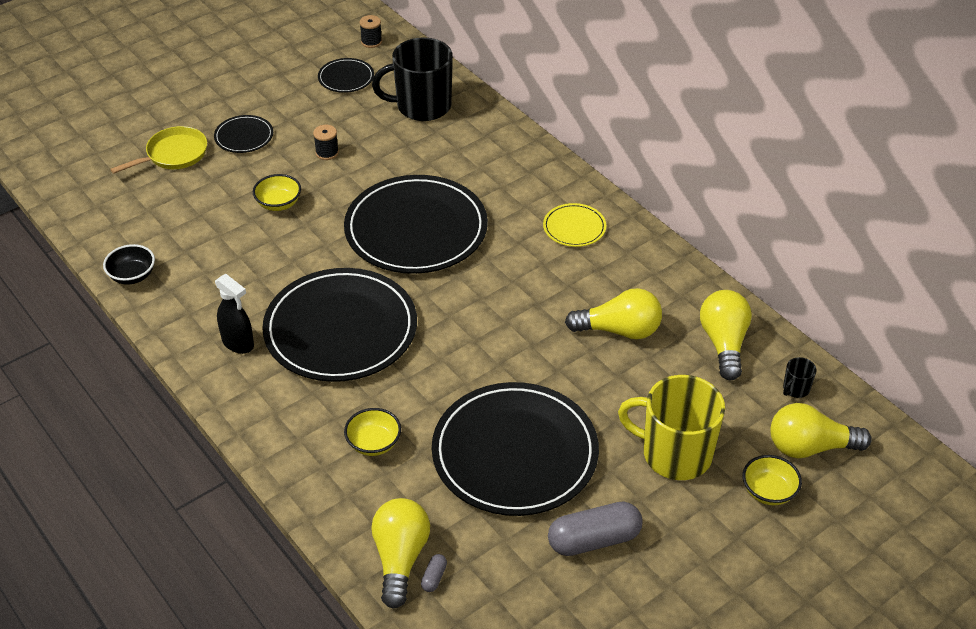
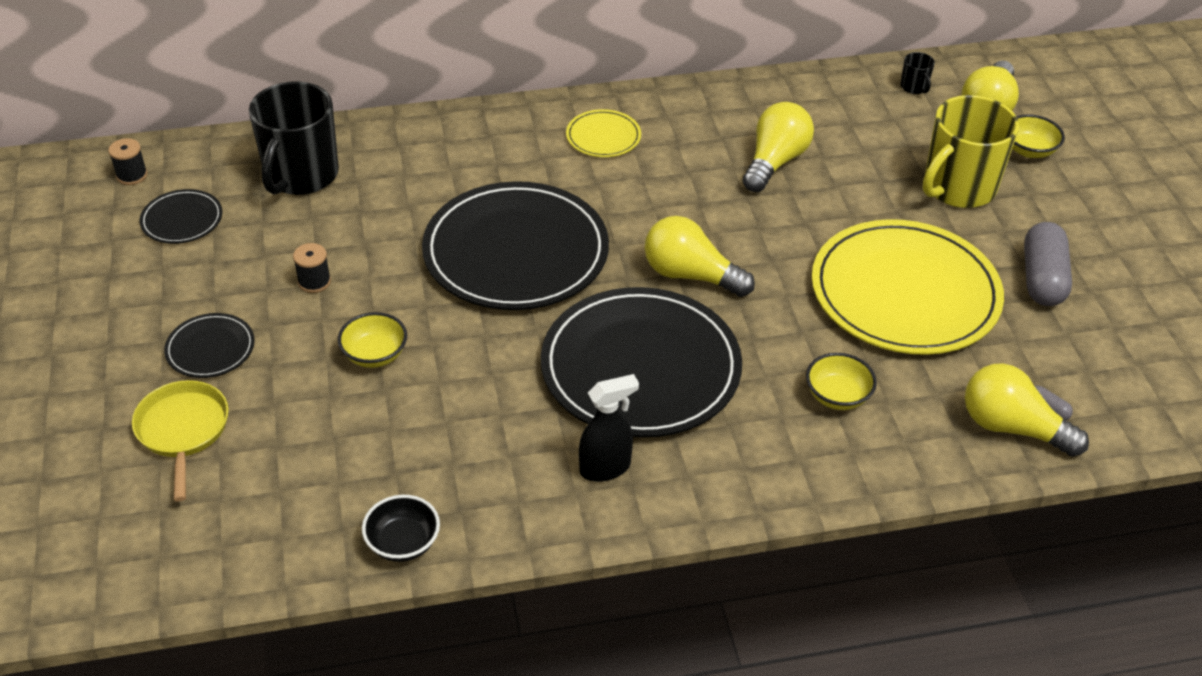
camera: 65 degrees left, 0 degrees up
black plate [432,382,599,516] -> yellow plate [812,219,1004,355]
yellow light bulb [700,290,752,380] -> yellow light bulb moved to [645,216,755,297]

